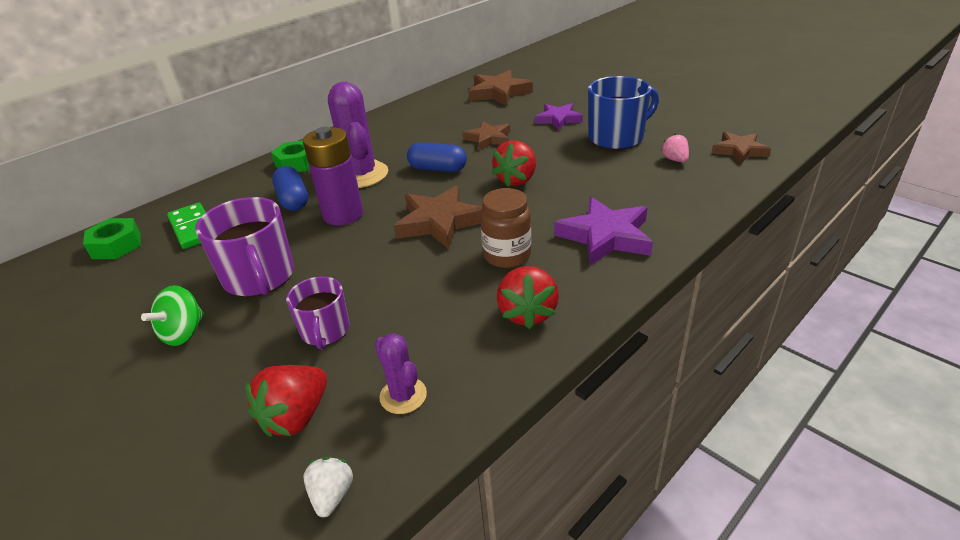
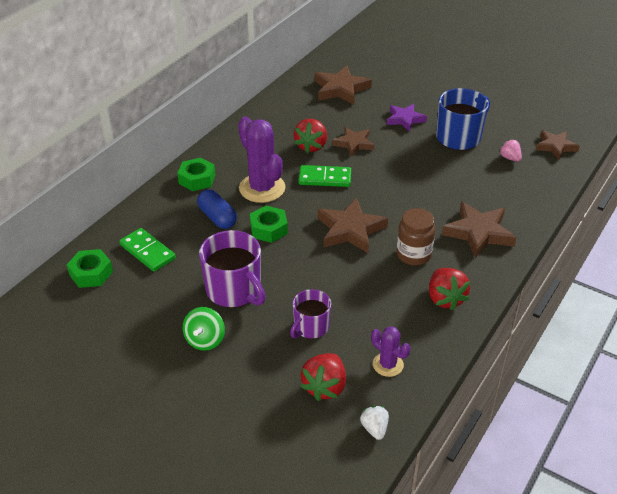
camera: 15 degrees left, 5 degrees up
purple mug [286,276,350,350] -> purple mug turned 60 degrees clockwise [290,289,331,339]
purple battery [303,127,363,226] -> green nut [250,206,288,243]
blue capsule [407,142,467,172] -> green domino [299,165,351,187]
red strawberry [492,140,536,187] -> red strawberry moved to [294,119,327,154]
purple star [554,197,653,266] -> brown star [442,202,517,258]

